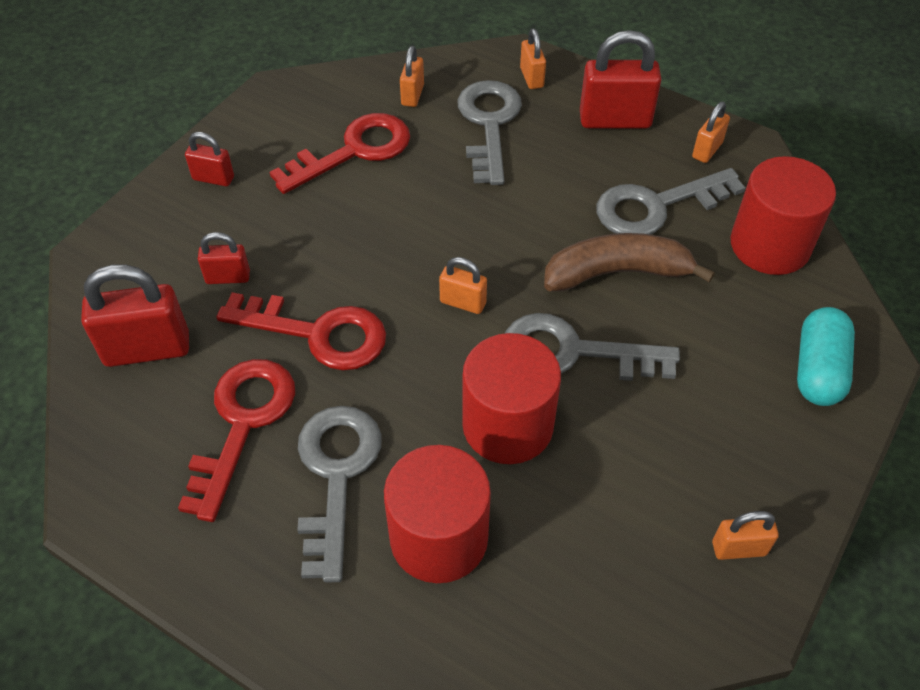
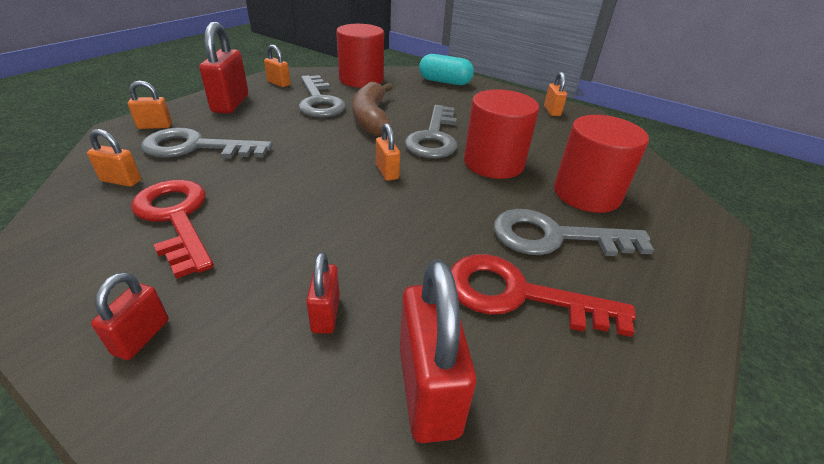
camera: 90 degrees left, 15 degrees down
red key [216,292,386,370] -> none
orange padlock [439,257,487,314] -> orange padlock turned 45 degrees counterclockwise [376,123,400,181]

